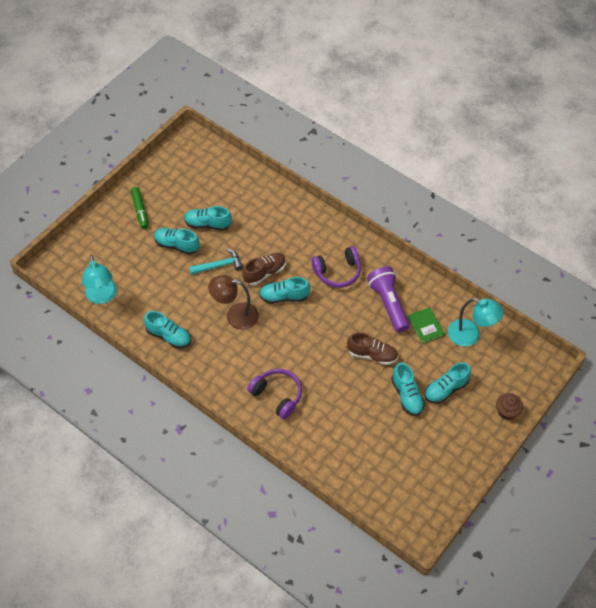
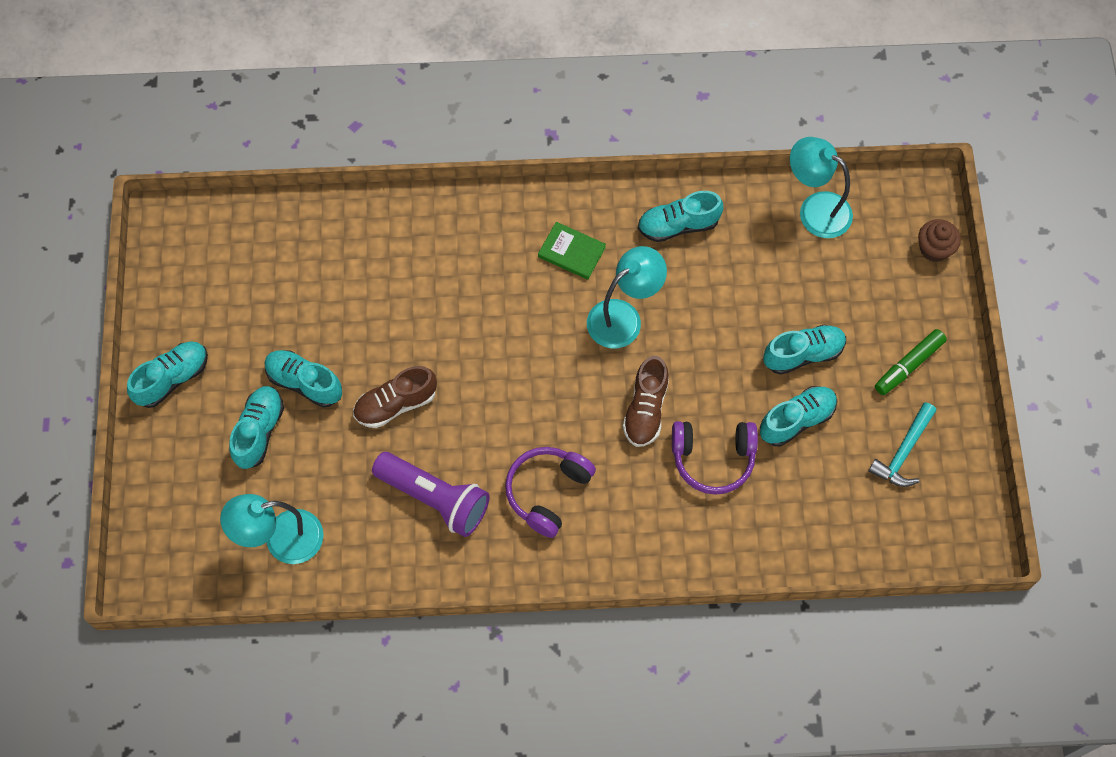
camera: 140 degrees right, 10 degrees up
green marker [131,187,149,229] -> green marker turned 75 degrees counterclockwise [875,329,947,395]
turquoise hammer [189,248,243,275] -> turquoise hammer moved to [868,402,936,487]
brown lamp [208,275,259,330] -> turquoise lamp [587,246,667,348]
purple headphones [247,369,302,419] -> purple headphones moved to [672,421,758,495]
turquoise shoe [259,277,310,304] -> turquoise shoe moved to [127,342,208,408]
green book [408,307,445,344] -> green book moved to [538,222,606,280]
brown cupcake [496,393,523,420] -> brown cupcake moved to [918,219,961,262]

